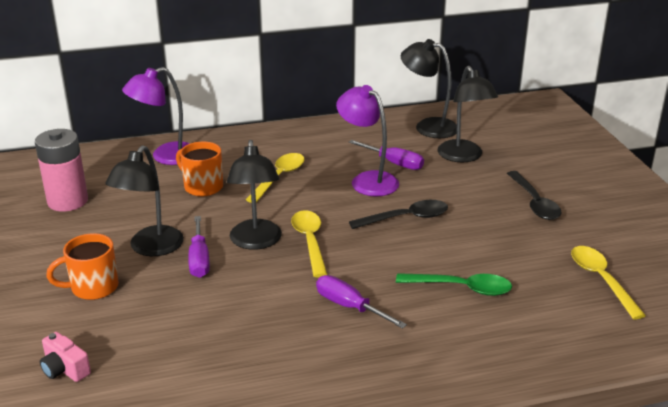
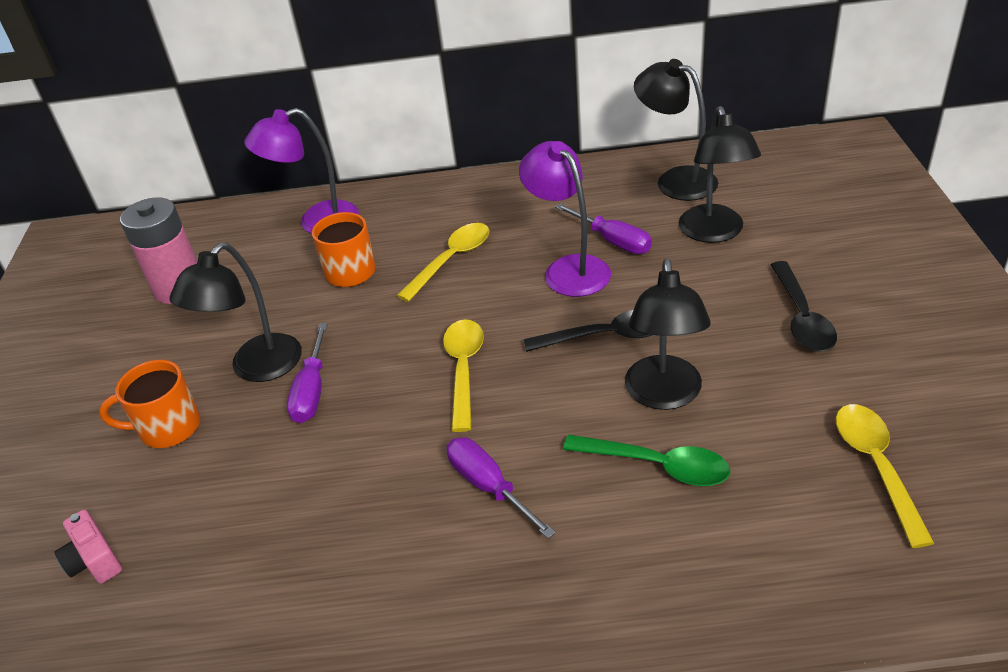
camera: 15 degrees right, 10 degrees up
black lamp [227,140,282,250] -> black lamp moved to [625,259,711,410]

